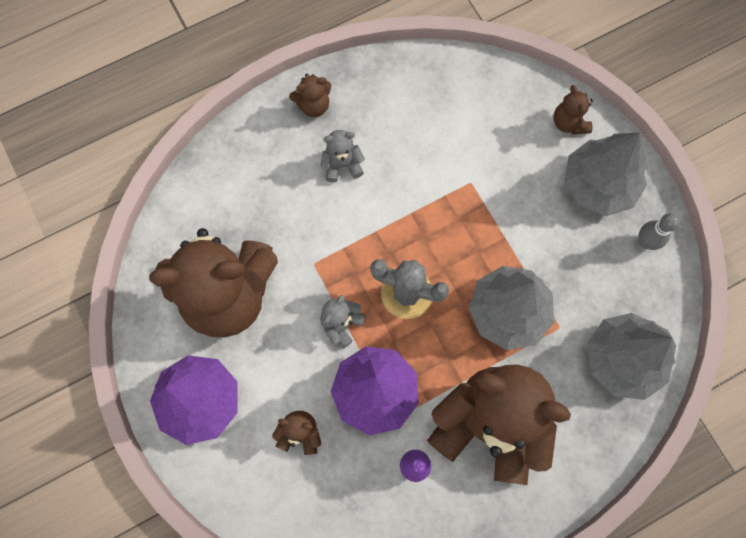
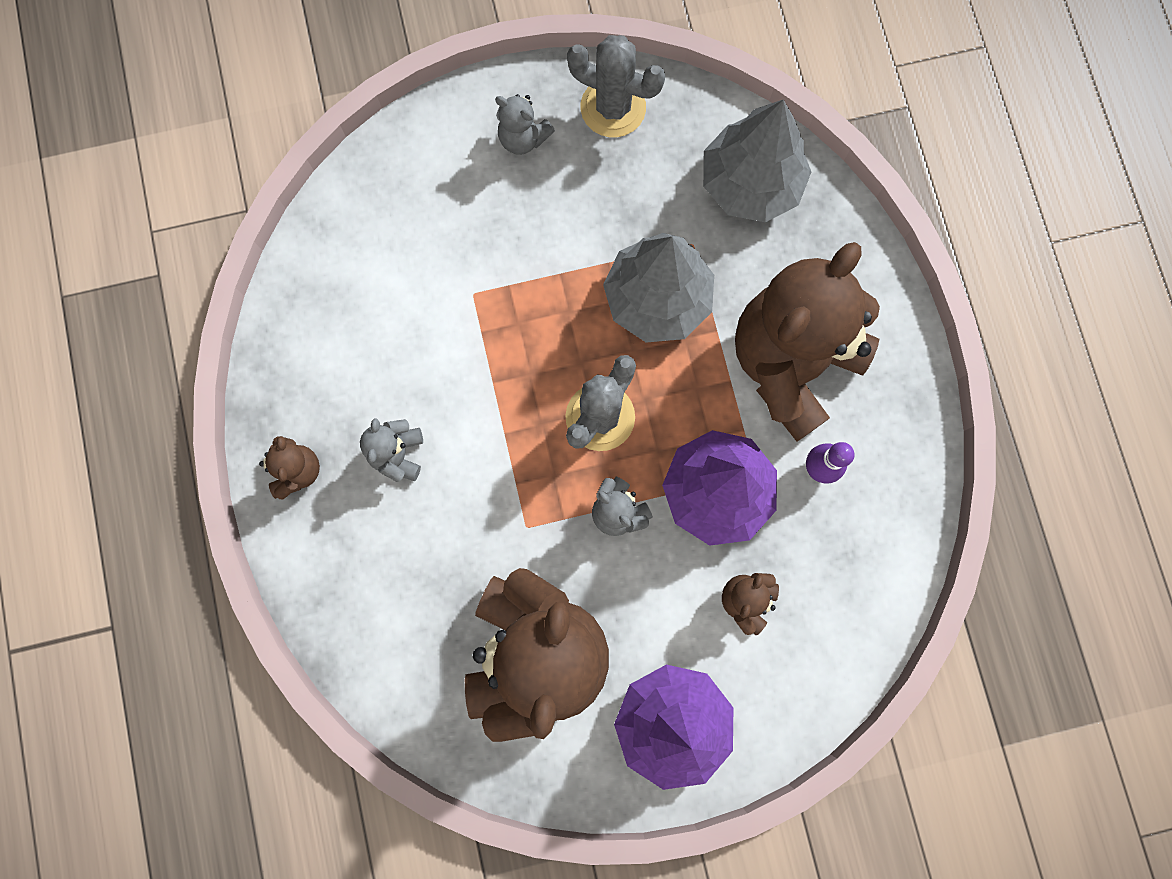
camera: 75 degrees left, 5 degrees up
brown teddy bear [553,85,593,134] -> none
grey tree [564,132,647,216] -> grey teddy bear [495,94,555,155]
grey bowling pin [639,213,680,250] -> grey cactus [567,35,665,137]

